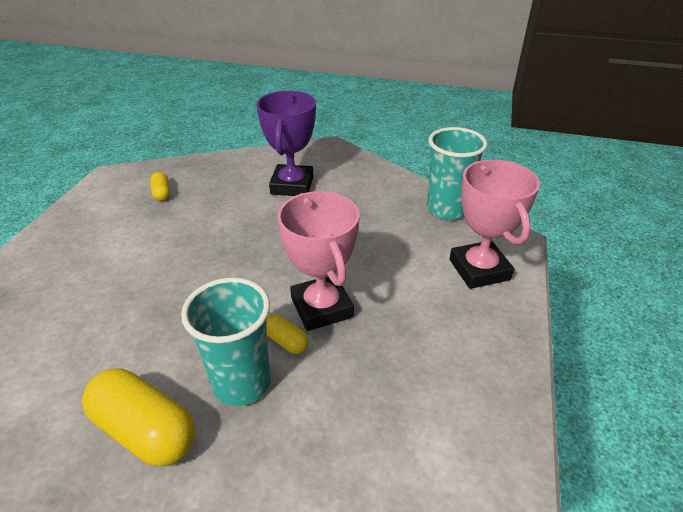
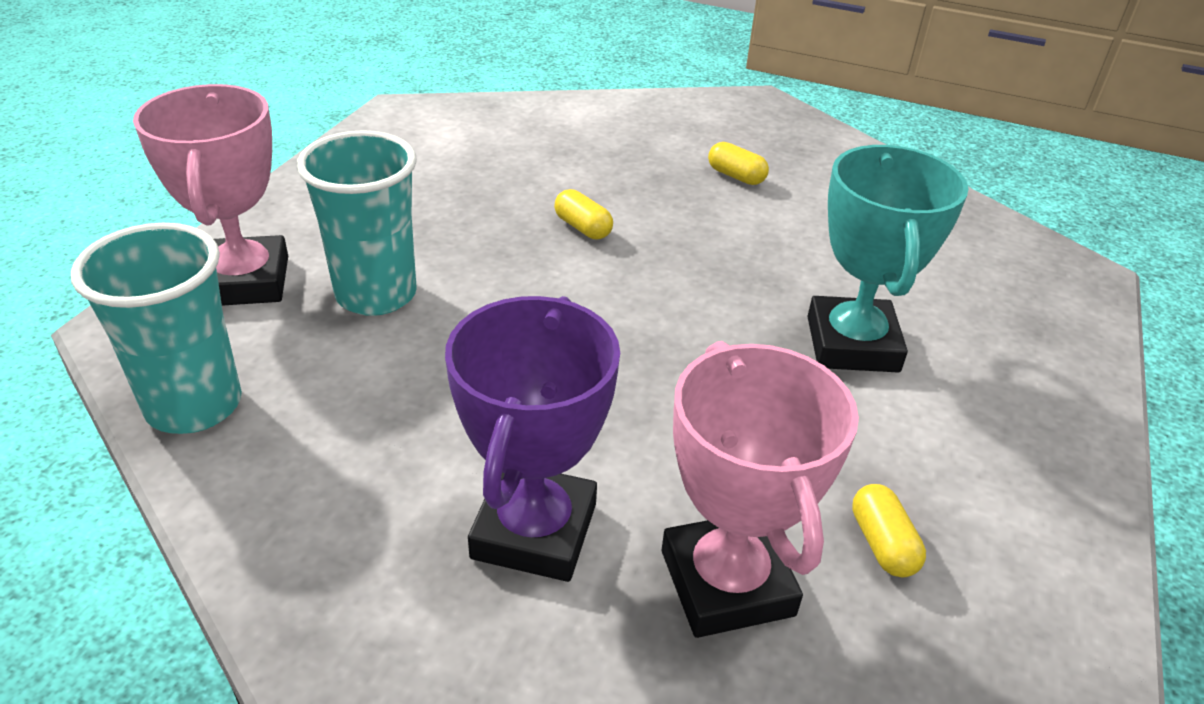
camera: 175 degrees left, 0 degrees up
yellow capsule [82,369,195,466] -> yellow capsule [708,142,769,185], size x0.49
turquoise cup [181,278,270,406] -> turquoise cup moved to [297,130,417,316]
pink trophy [277,191,360,331] -> pink trophy moved to [662,341,859,638]
none -> turquoise trophy [807,145,969,373]

